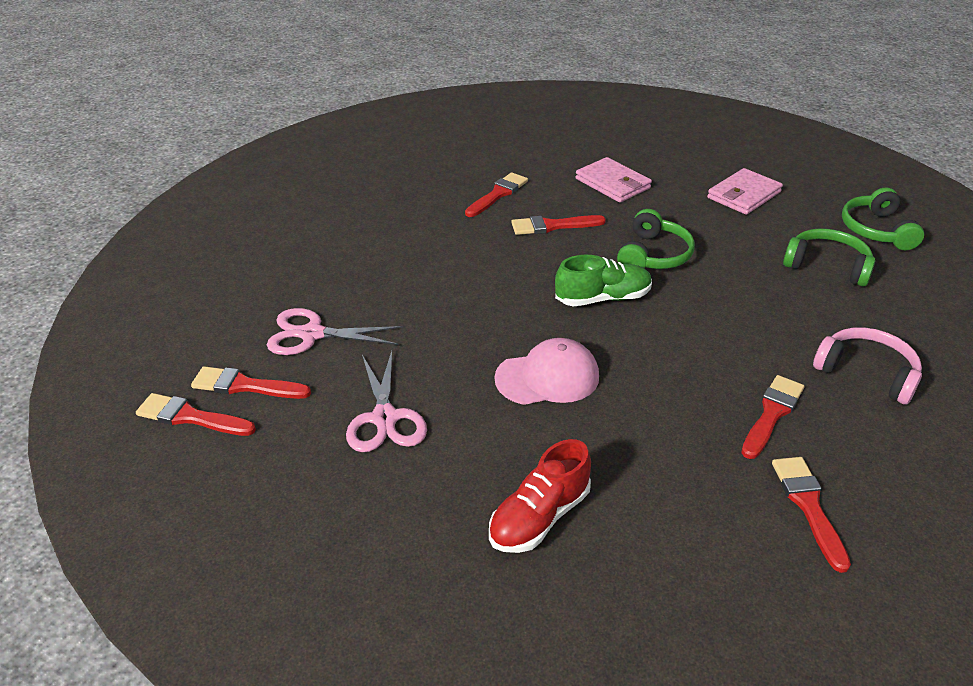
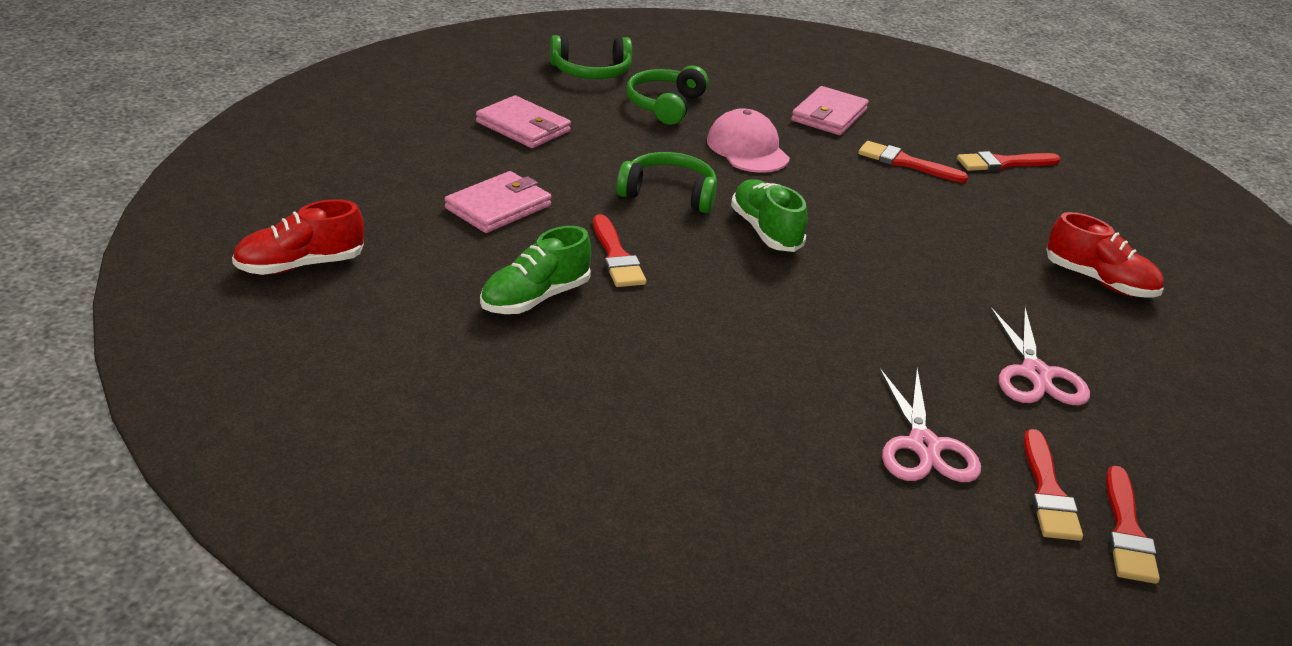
camera: 100 degrees left, 5 degrees down
pink scissors [346,351,427,452] -> pink scissors turned 105 degrees clockwise [990,306,1090,405]
red brush [465,172,528,217] -> green shoe [480,226,592,314]
pink cap [494,338,599,405] -> pink cap moved to [707,108,790,173]
pink headphones [813,327,922,404] -> pink wallet [791,86,869,135]
none -> red shoe [232,199,364,275]

